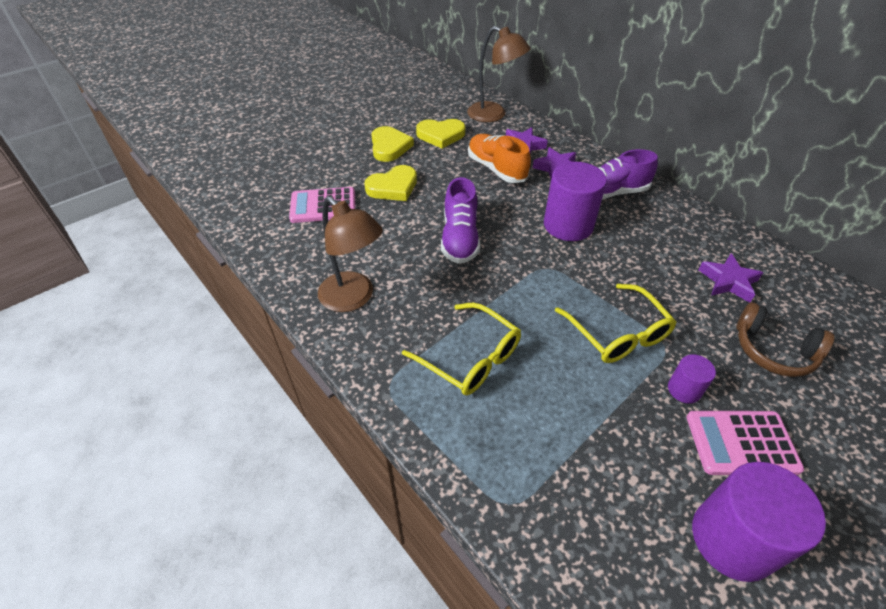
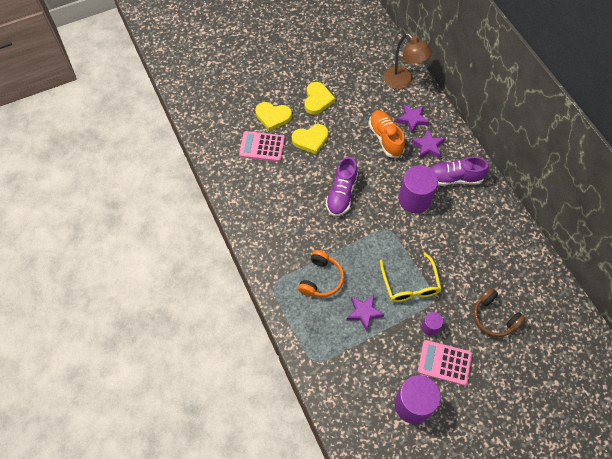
camera: 15 degrees right, 15 degrees up
brown lamp [318,196,383,312] -> none
yellow glasses [402,303,521,396] -> orange headphones [298,250,344,297]
yellow heart [416,119,466,149] -> yellow heart moved to [255,102,292,131]
purple star [698,254,763,303] -> purple star moved to [347,295,384,331]

